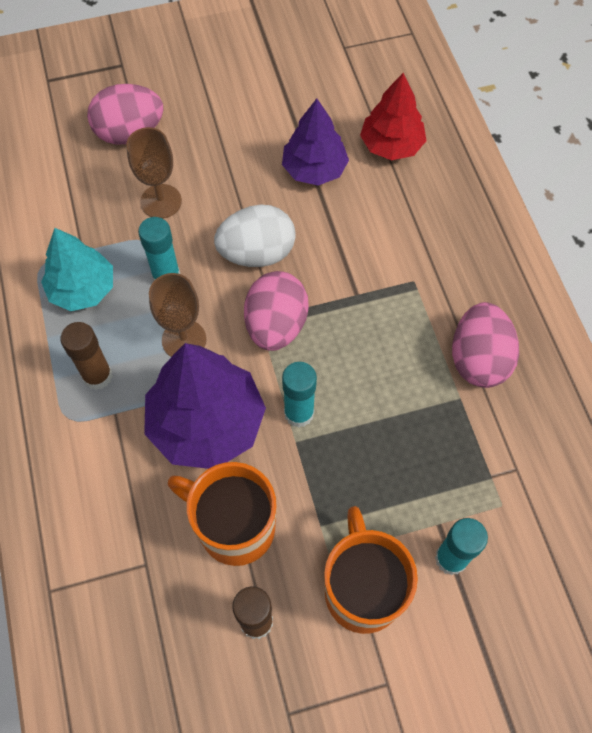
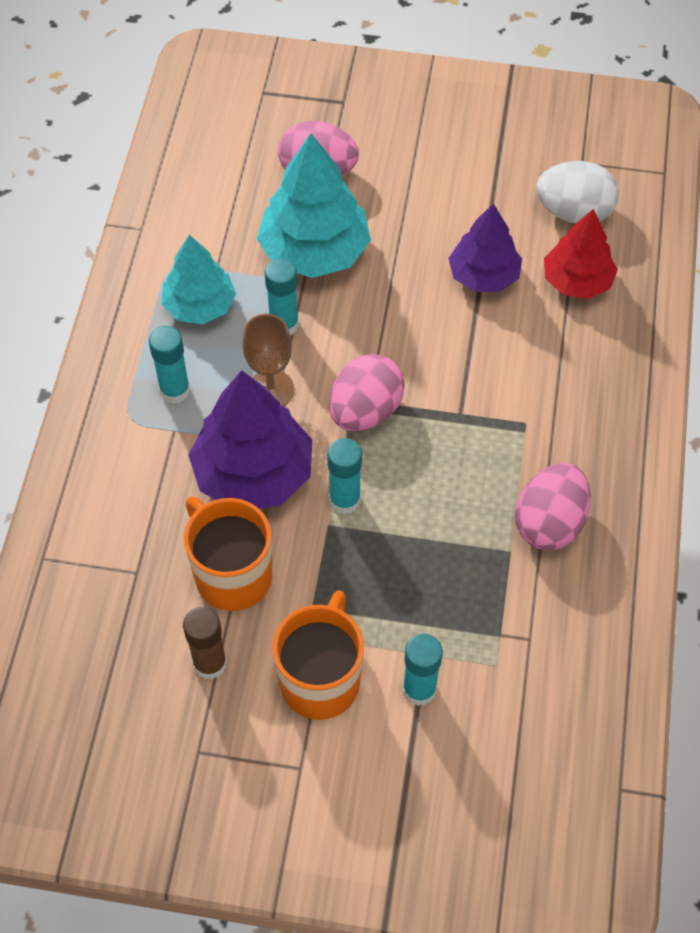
camera: 25 degrees right, 5 degrees down
brown glue stick [61,322,113,390] -> turquoise glue stick [149,326,190,404]
brown goblet [126,127,182,219] -> turquoise tree [257,133,371,278]
white egg [214,205,296,267] -> white egg moved to [536,161,619,224]

